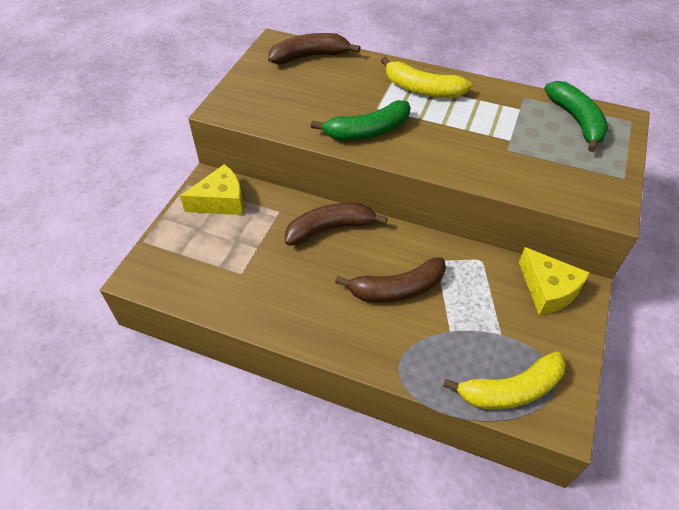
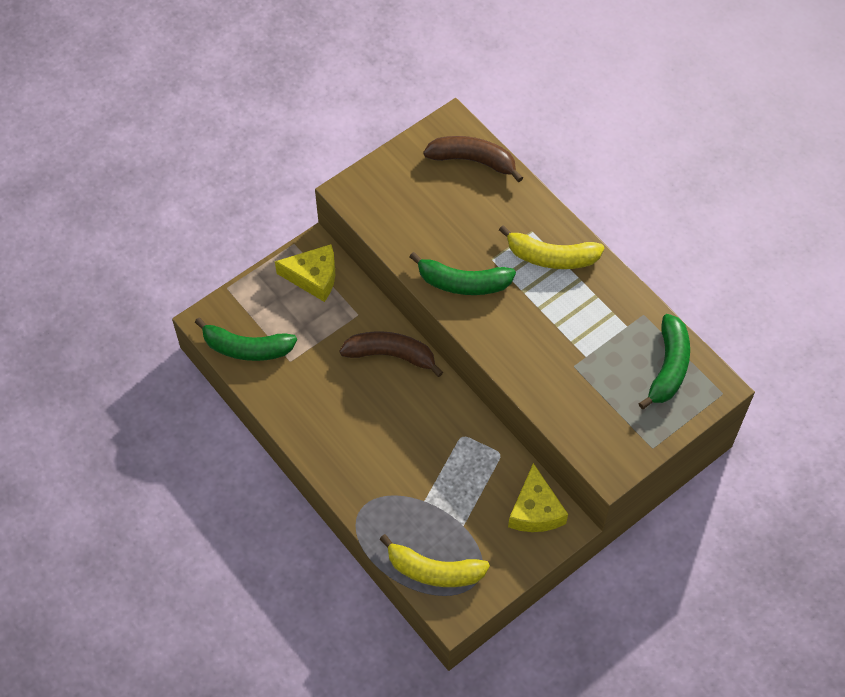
camera: 30 degrees right, 10 degrees up
brown banana [335,257,446,302] -> none
yellow banana [381,57,472,98] -> yellow banana turned 45 degrees counterclockwise [499,225,604,269]
none -> green banana [195,317,297,361]

